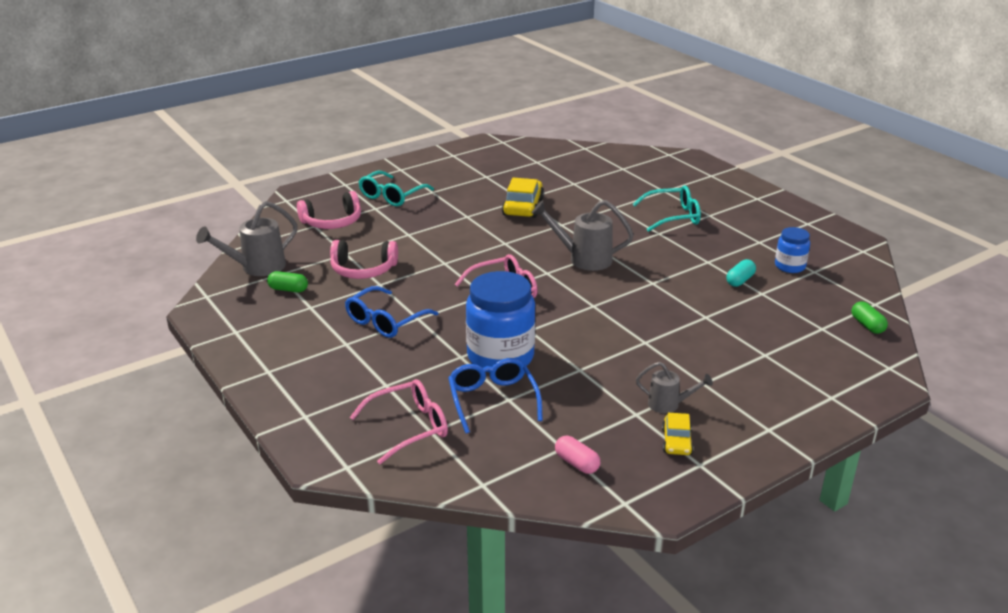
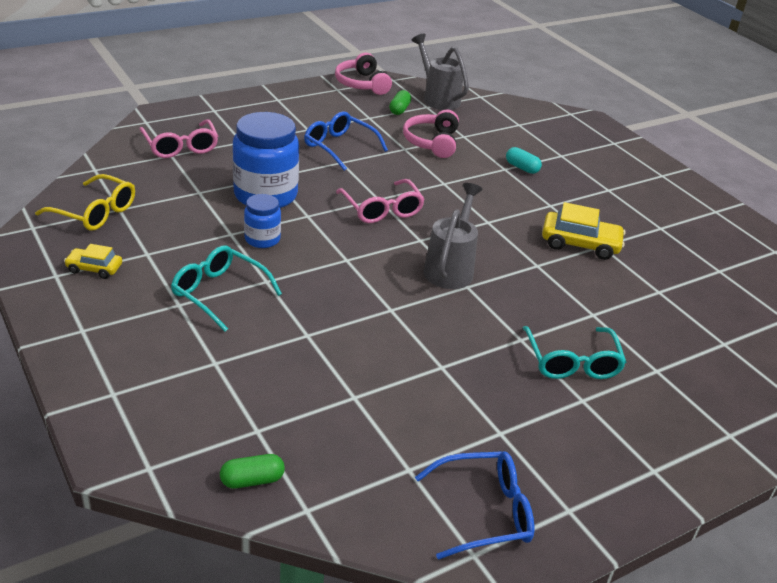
camera: 90 degrees right, 5 degrees up
pink headphones [297,191,361,229] -> pink headphones moved to [335,53,392,95]
turquoise glasses [359,171,434,206] -> turquoise glasses moved to [171,245,282,332]
blue glasses [448,358,543,434] -> blue glasses moved to [415,451,534,560]
pink capsule [555,436,600,474] -> yellow glasses [35,174,135,231]
grey watering can [636,362,713,413] -> none
turquoise capsule [726,259,756,287] -> turquoise capsule moved to [506,147,542,174]
blue jar [775,227,810,273] -> blue jar moved to [244,194,281,248]

